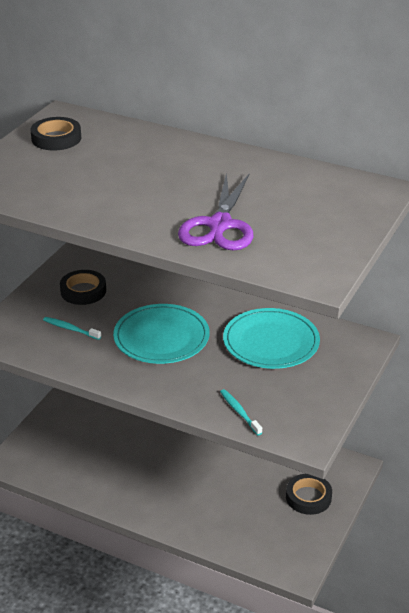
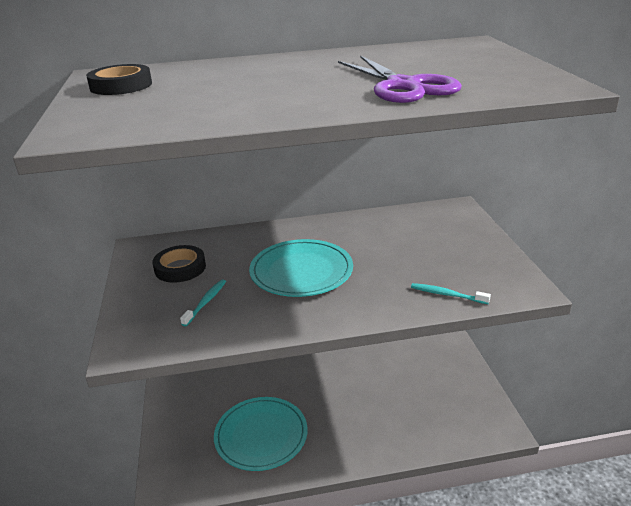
camera: 35 degrees left, 5 degrees down
turquoise toothbrush [43,317,101,340] -> turquoise toothbrush turned 120 degrees clockwise [180,279,226,326]
turquoise plate [223,308,320,369] -> turquoise plate moved to [214,397,307,471]
black tape [286,474,332,515] -> none

